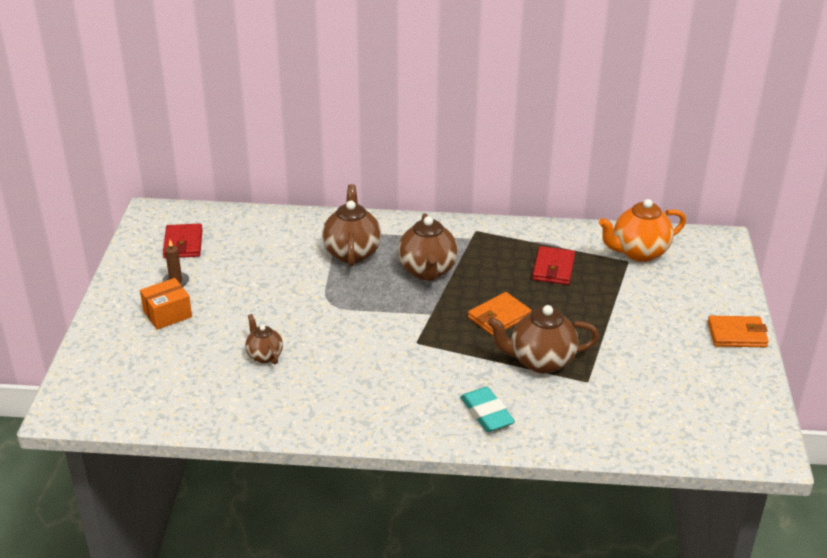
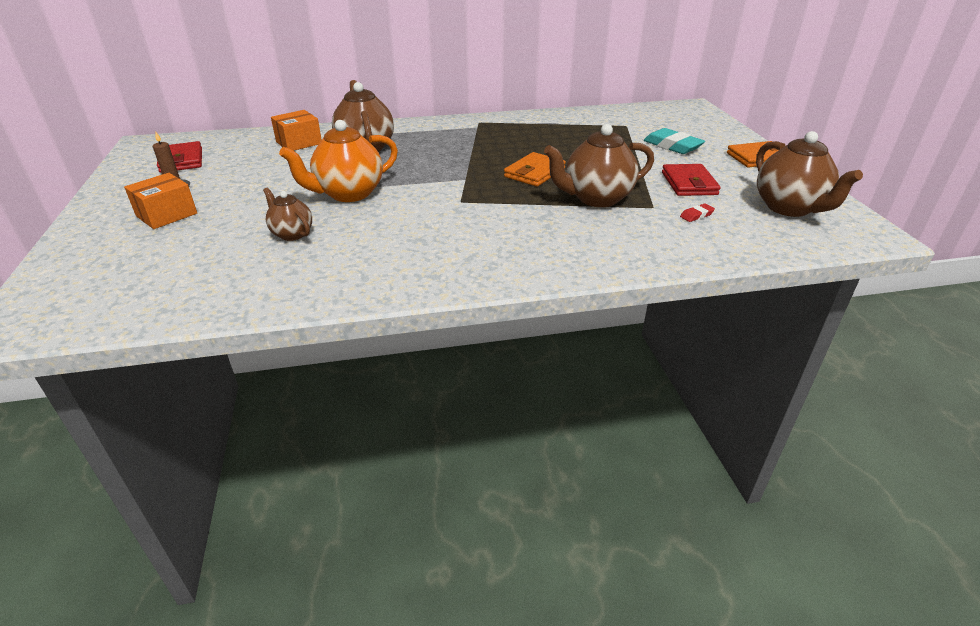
camera: 15 degrees left, 0 degrees up
brown teapot [398,213,458,281] -> brown teapot moved to [756,131,863,217]
turquoise eraser [460,387,515,432] -> turquoise eraser moved to [644,128,705,154]
red wallet [532,246,575,285] -> red wallet moved to [662,164,721,196]
orange teapot [599,199,686,262] -> orange teapot moved to [279,120,398,202]
none -> orange box [271,110,322,151]
none -> red eraser [680,203,715,222]

